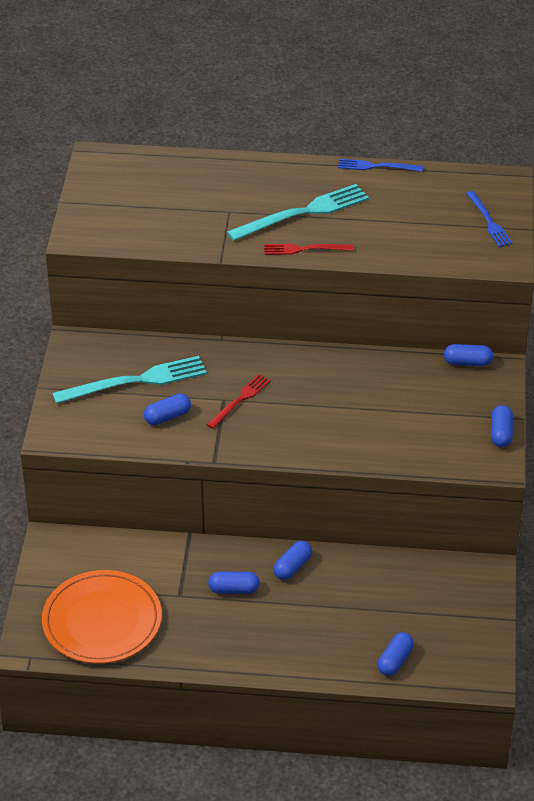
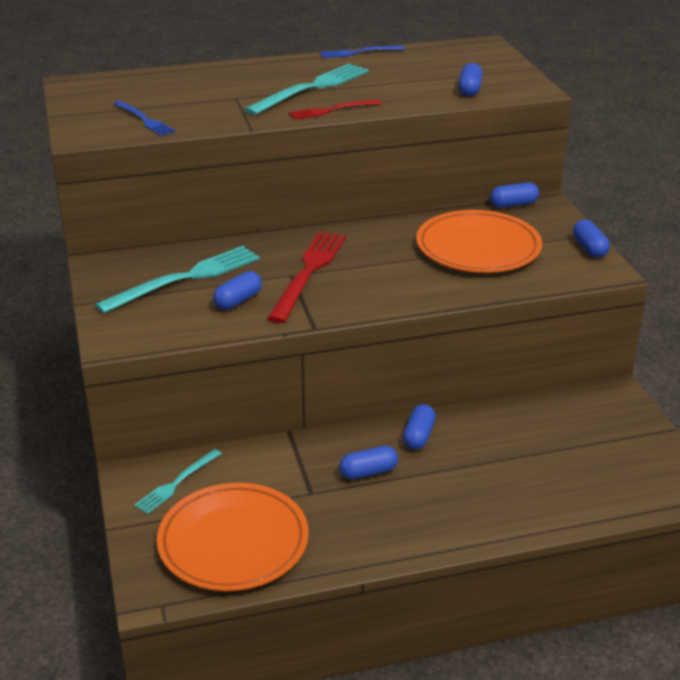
camera: 20 degrees left, 10 degrees down
red fork [206,374,270,429] -> red fork [267,232,346,323], size x1.75
blue capsule [377,632,414,676] -> blue capsule moved to [458,63,483,96]
blue fork [466,191,512,247] -> blue fork moved to [113,101,176,136]
none -> turquoise fork [134,449,222,514]
none -> orange plate [416,210,542,273]

